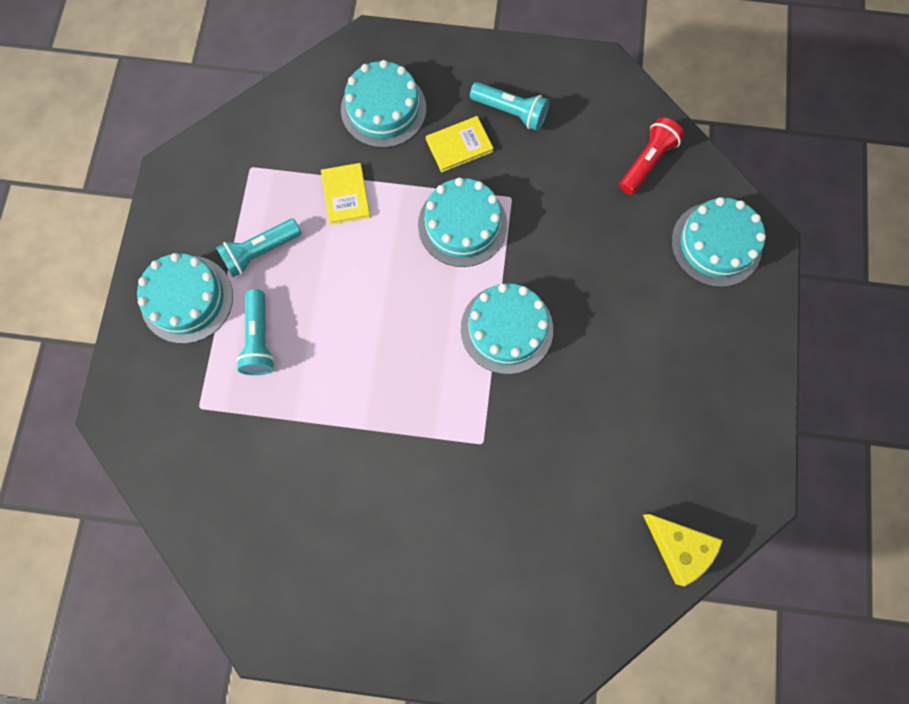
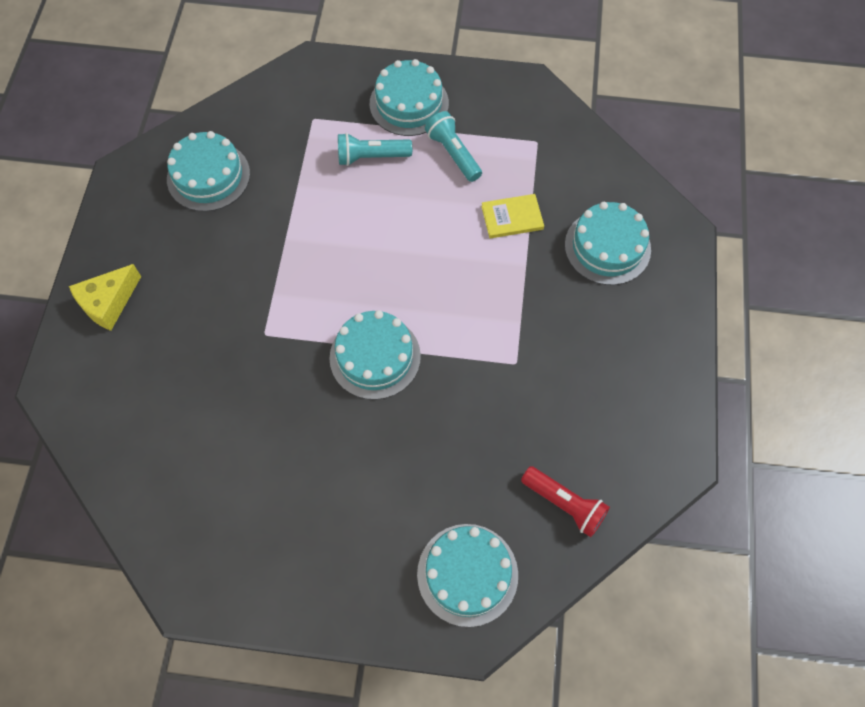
camera: 90 degrees right, 10 degrees down
turquoise cake [418,178,507,267] -> turquoise cake moved to [167,131,250,212]
yellow book [426,116,494,173] -> none
turquoise flashlight [470,82,549,131] -> none
yellow cheese [643,514,723,587] -> yellow cheese moved to [69,264,141,331]

